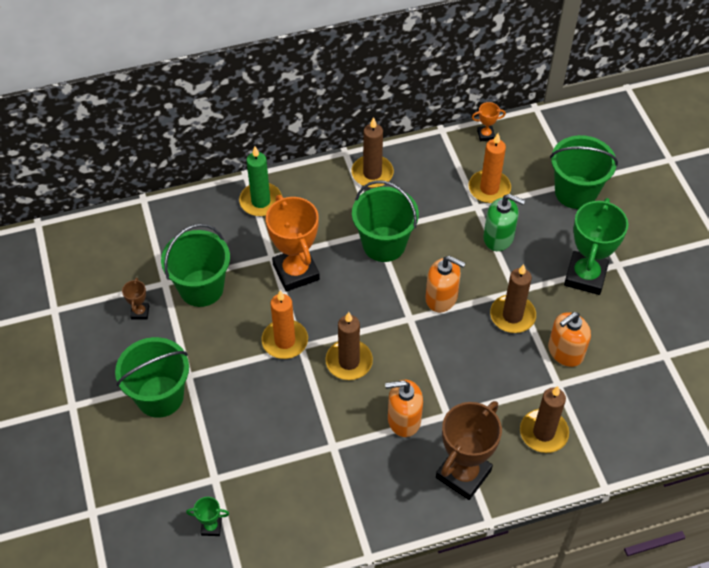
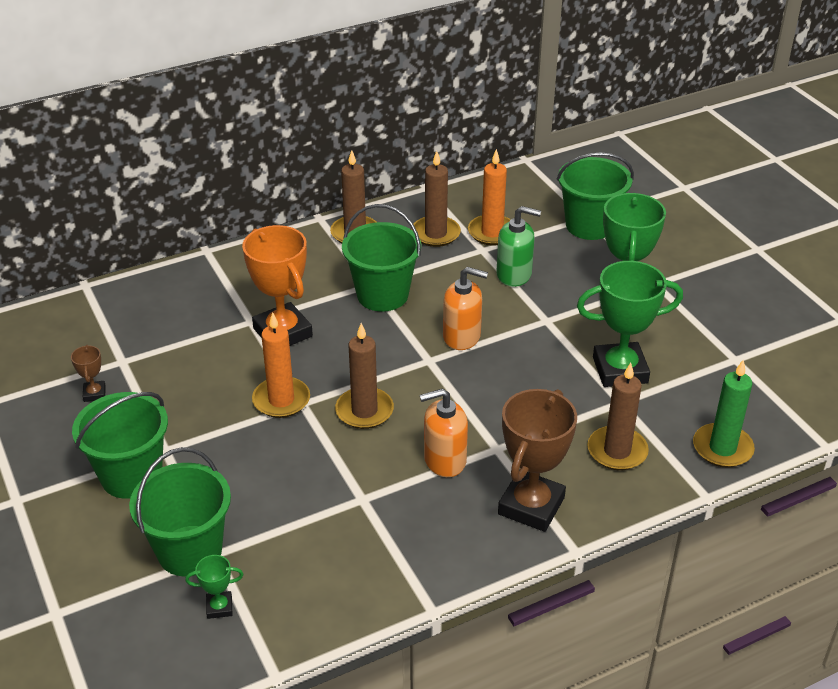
camera: 10 degrees left, 15 degrees down
green bucket [161,224,230,307] -> green bucket moved to [129,447,231,577]
green candle [239,146,282,216] -> green candle moved to [693,360,755,468]
orange trophy [472,102,506,141] -> none
brown candle [490,264,536,333] -> brown candle moved to [411,151,461,247]
orange soap dispenser [548,312,591,367] -> green trophy [577,261,683,387]

